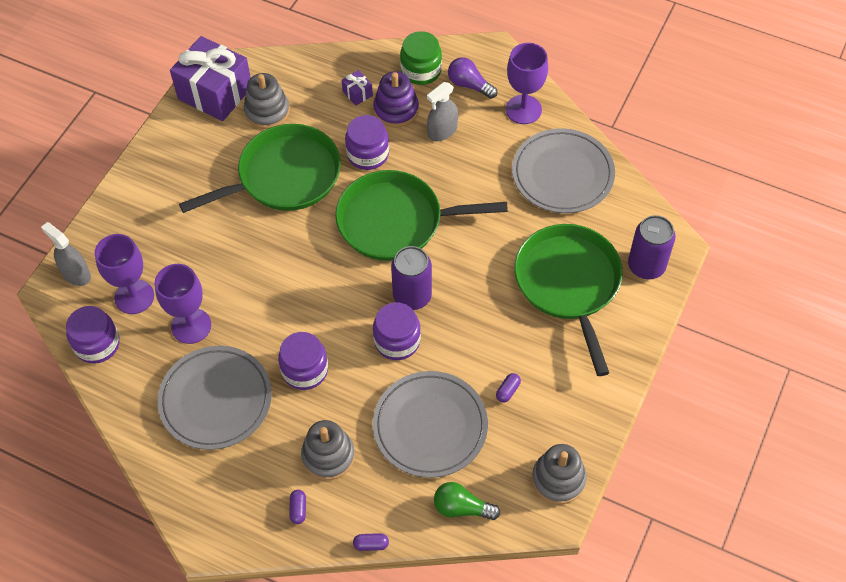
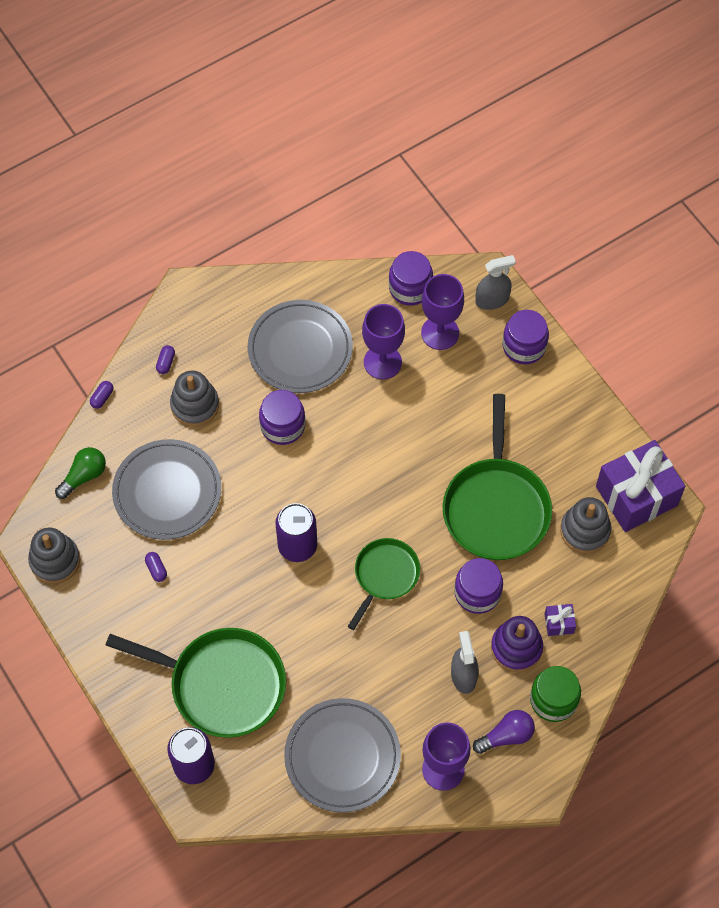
camera: 120 degrees right, 5 degrees up
purple capsule [289,490,306,524] -> purple capsule turned 75 degrees clockwise [156,345,175,374]
green pan [335,170,508,261] -> green pan [348,538,420,630], size x0.59
purple jar [373,302,421,360] -> purple jar moved to [503,310,549,364]

